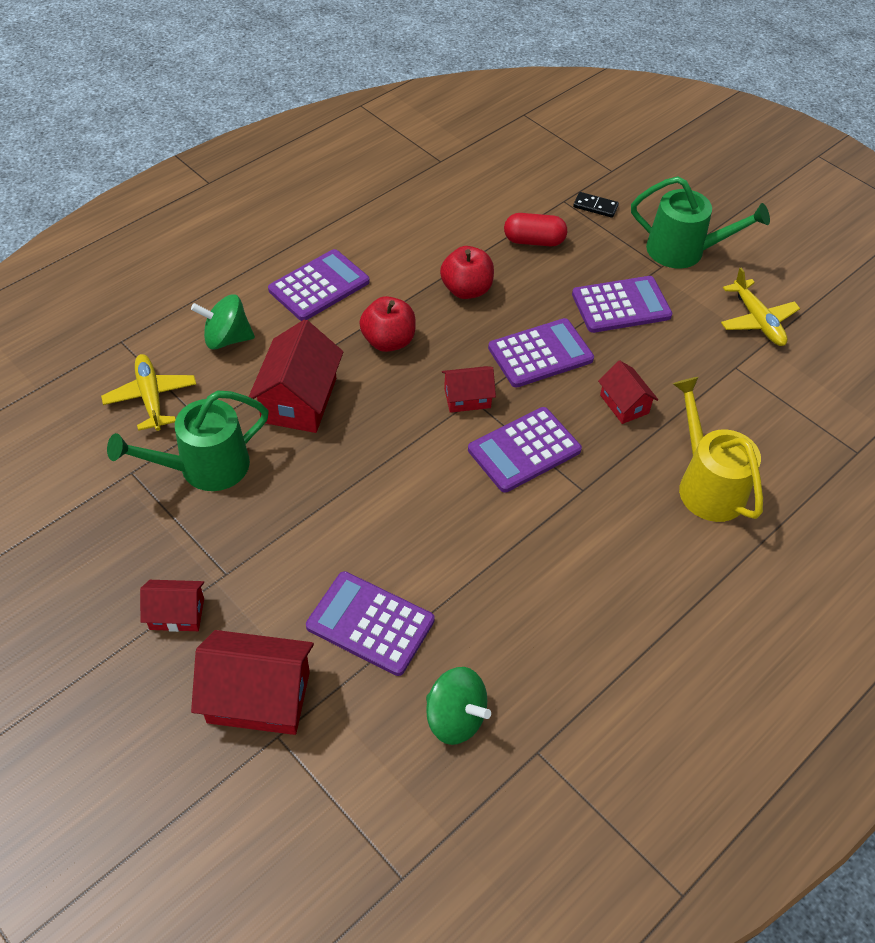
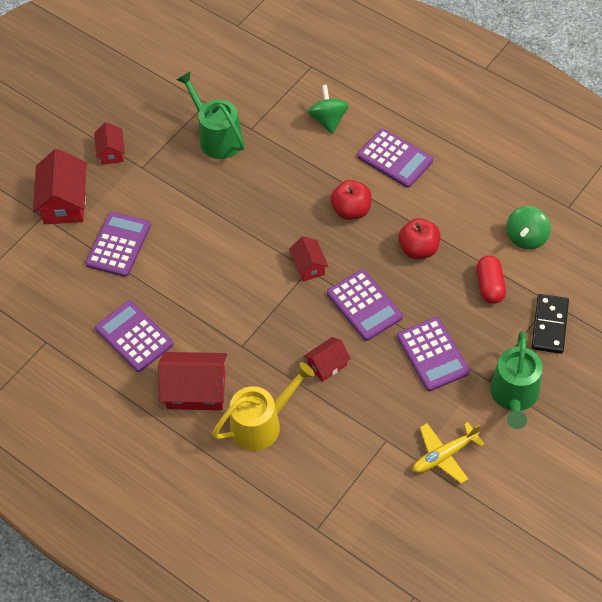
camera: 85 degrees right, 5 degrees up
yellow plane [101,354,196,431] -> none
red house [249,319,343,433] -> red house moved to [158,352,227,410]
green spinning top [426,667,491,745] -> green spinning top moved to [506,206,551,249]
purple calculator [468,407,582,493] -> purple calculator moved to [95,300,173,372]
black domino [573,192,619,218] -> black domino [532,294,569,354], size x1.71

